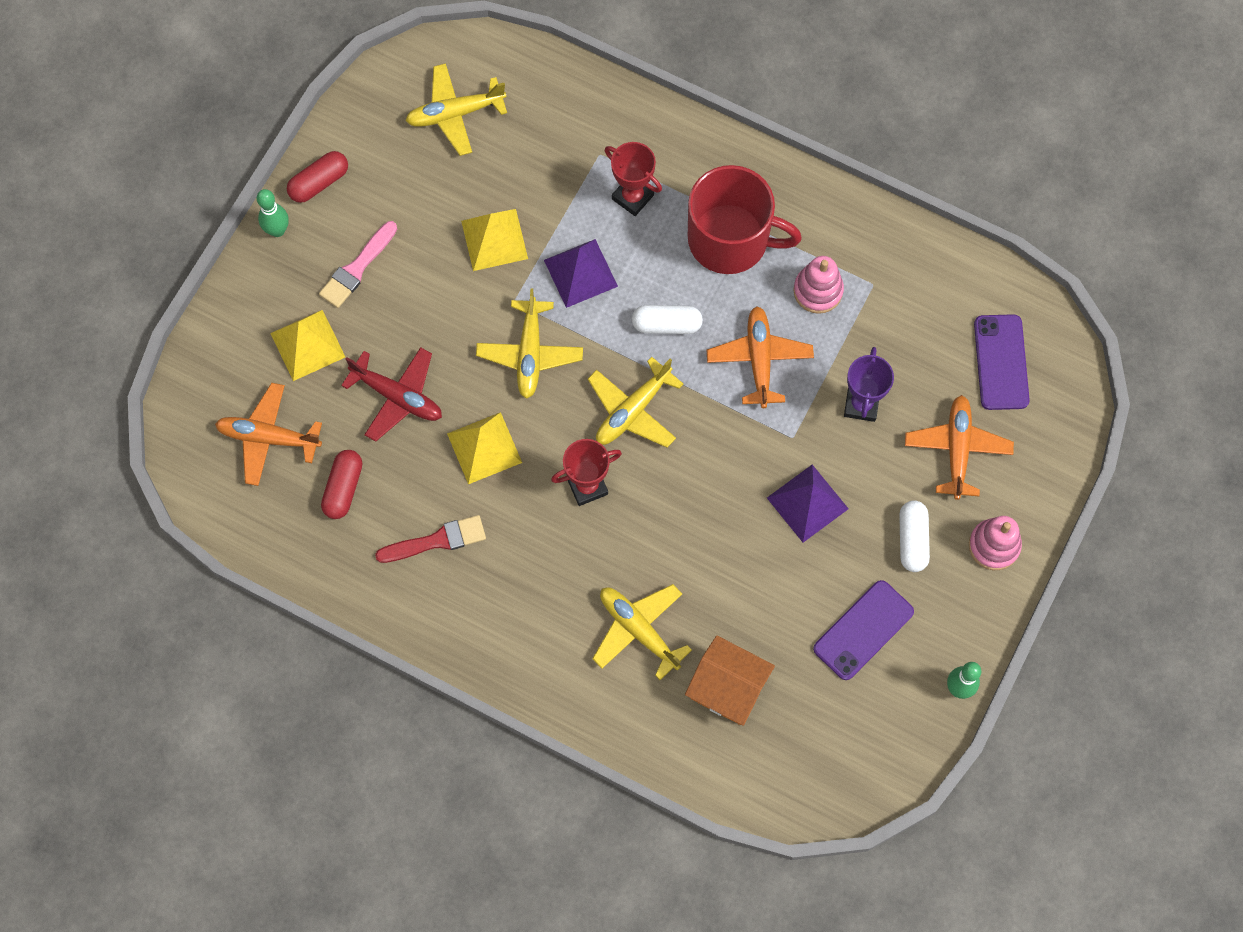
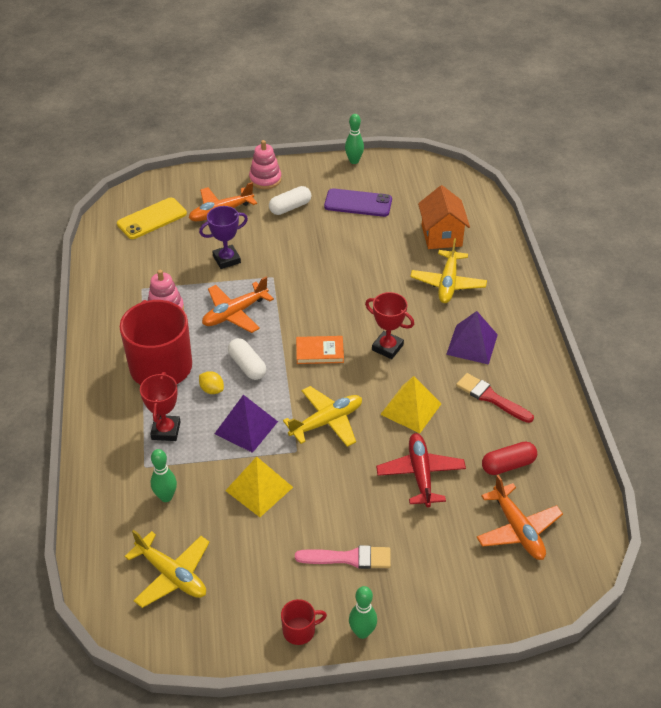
camera: 125 degrees left, 25 degrees down
yellow pyramid [270,310,345,381] -> none
red capsule [287,151,348,203] -> red mug [281,599,327,645]
yellow plane [588,357,683,448] -> orange book [296,336,344,364]
purple pyramid [767,465,849,542] -> purple pyramid moved to [446,311,498,365]
purple phone [974,314,1030,410] -> yellow phone [117,197,187,239]
none -> green bowling pin [151,449,177,502]
none -> yellow lemon [199,371,224,394]

